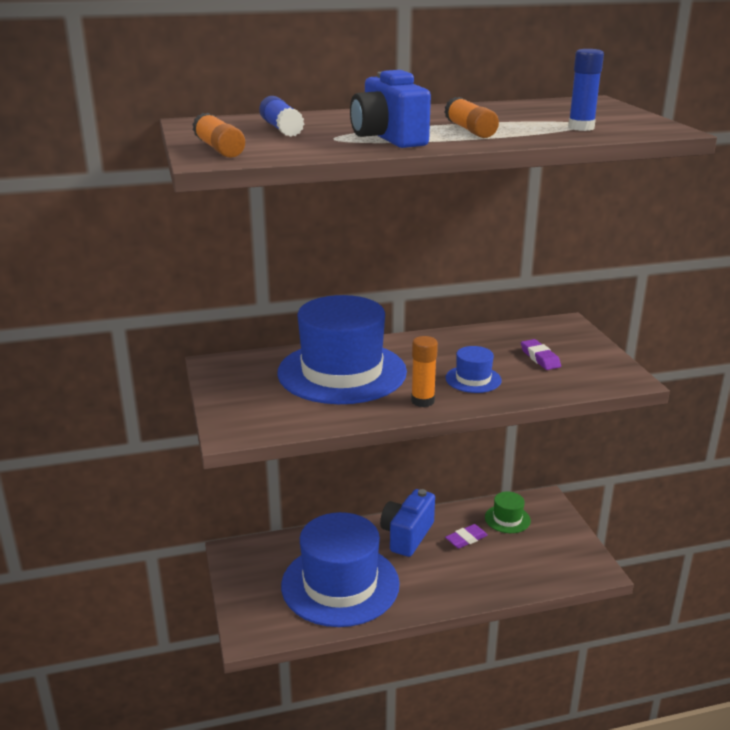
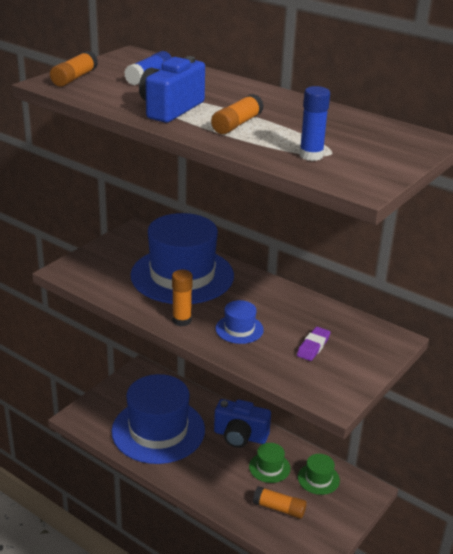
camera: 50 degrees right, 5 degrees up
blue camera [380,489,435,557] -> blue camera turned 150 degrees counterclockwise [214,399,271,448]
purple eraser [445,524,488,549] -> green hat [249,443,290,483]
none -> orange glue stick [253,486,307,519]

